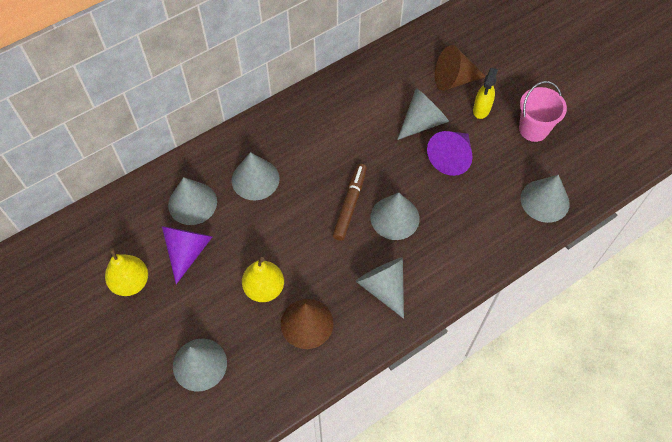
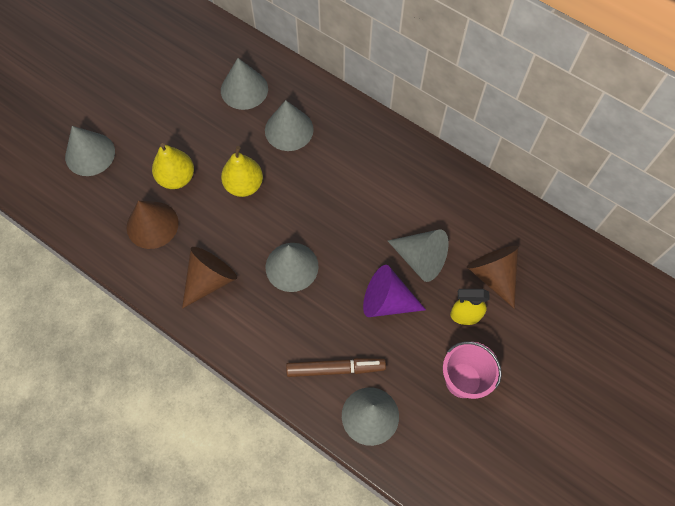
camera: 70 degrees right, 5 degrees up
yellow pear [105,248,148,296] -> yellow pear moved to [221,146,263,197]
purple cone [162,226,212,284] -> none
brown marker [333,164,367,241] -> brown marker moved to [286,358,386,377]
grey cone [356,258,404,319] -> brown cone [182,247,237,309]

